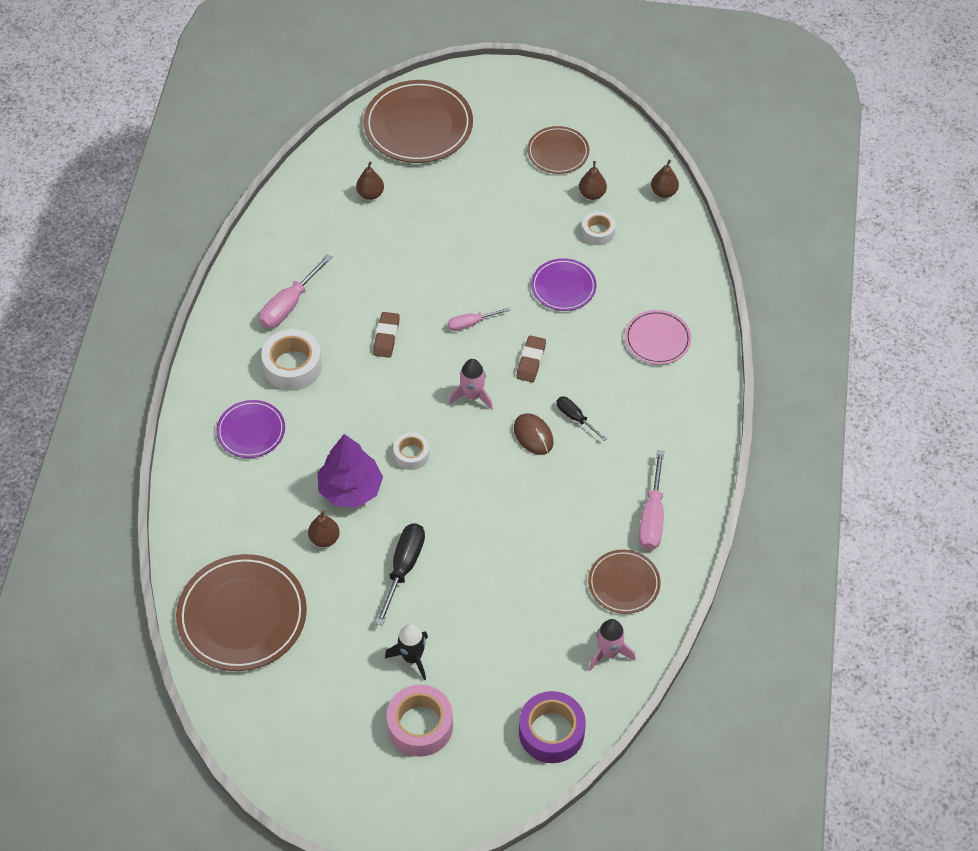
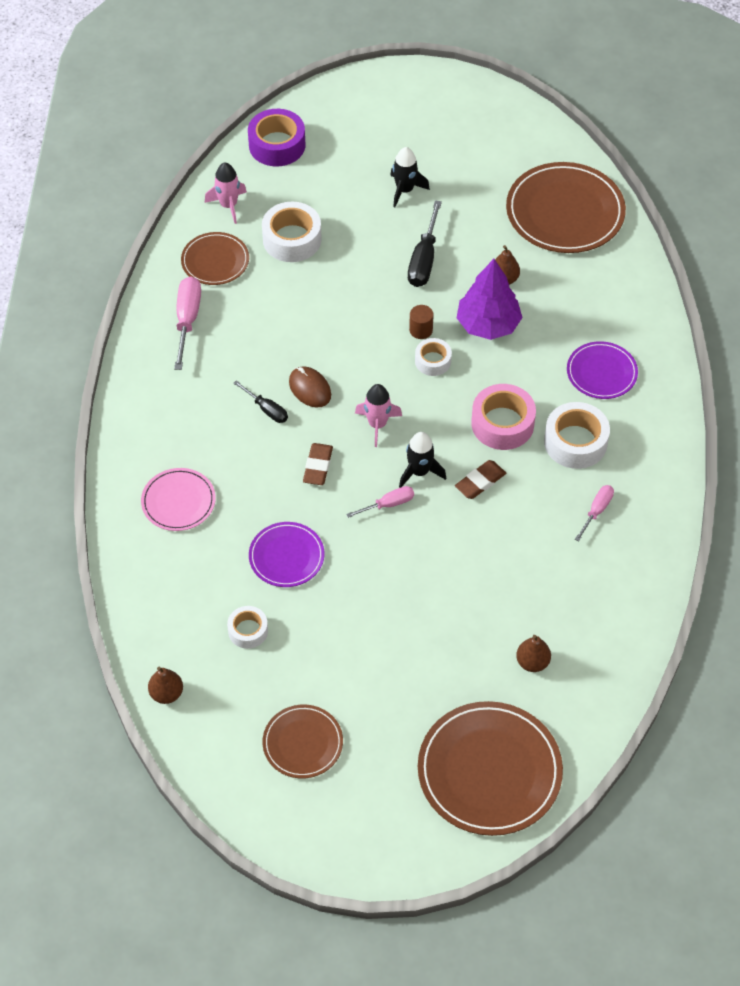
camera: 175 degrees right, 0 degrees up
pink screwdriver [259,254,333,328] -> pink screwdriver [575,485,614,541], size x0.60
brown eraser [373,312,400,358] -> brown eraser turned 45 degrees clockwise [455,460,506,499]
pink tape [386,685,453,757] -> pink tape moved to [471,384,536,450]
brown pear [579,161,607,200] -> none
none -> white tape [262,202,322,262]
none -> black rocket [399,432,446,488]
none -> brown cylinder [409,305,433,339]

